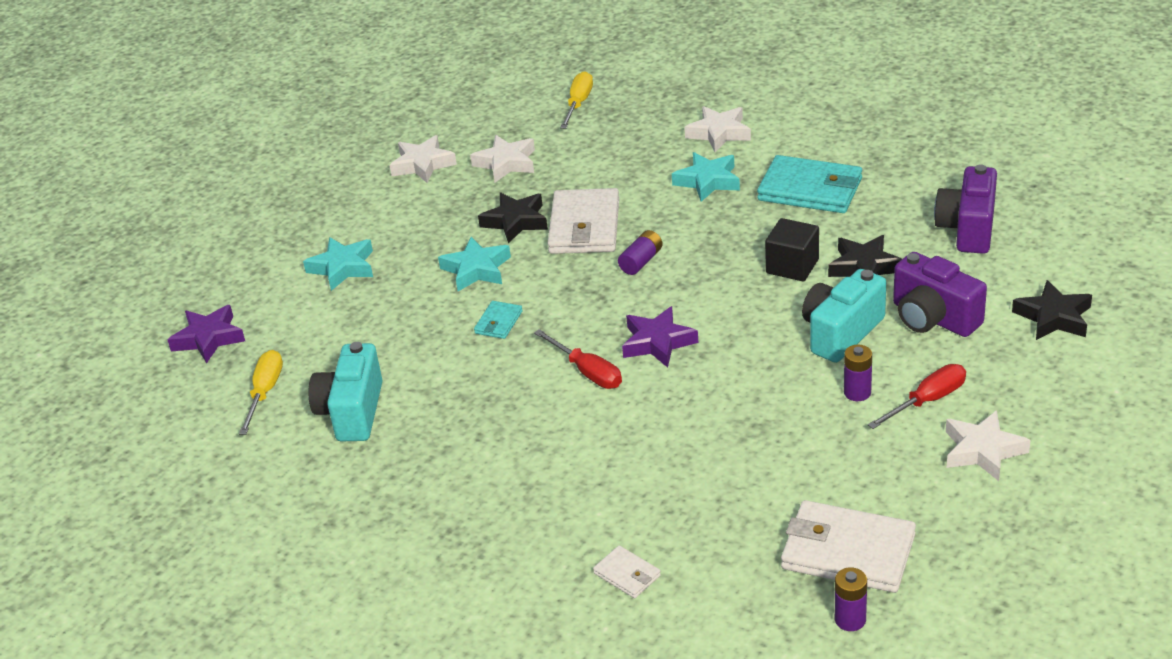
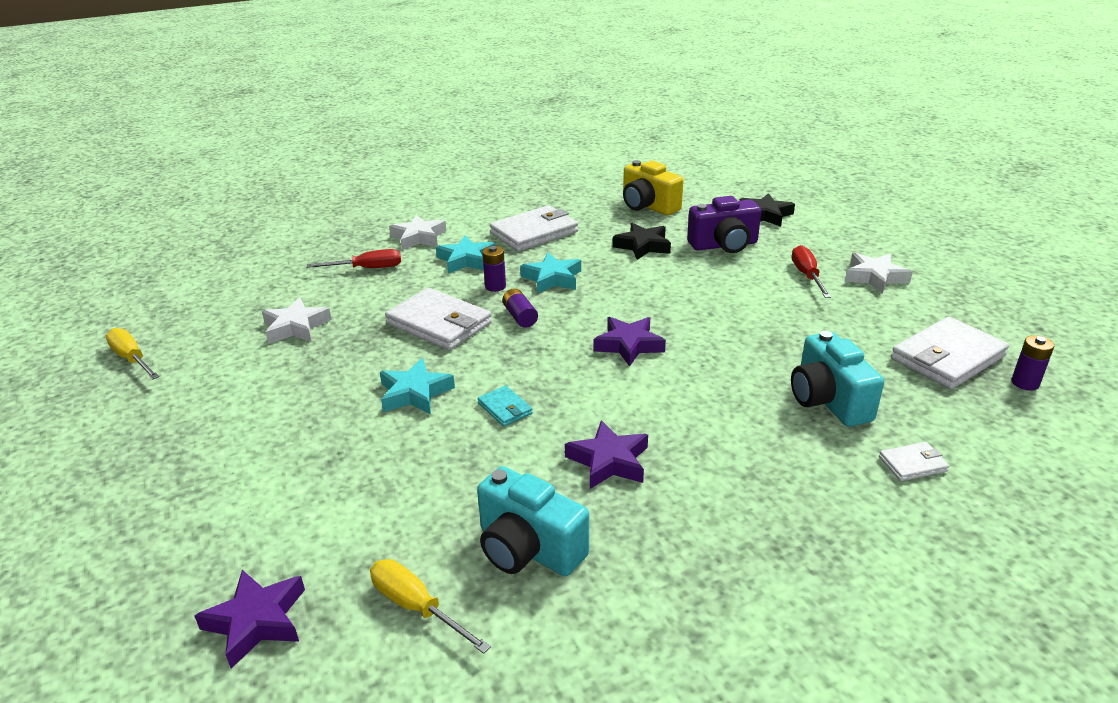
camera: 60 degrees left, 5 degrees down
turquoise star [303,237,373,291] -> turquoise star moved to [520,253,581,294]
white star [390,135,457,183] -> none
black star [478,192,548,243] -> none
red screwdriver [534,329,622,389] -> red screwdriver moved to [307,249,401,268]
yellow screwdriver [560,71,593,129] -> yellow screwdriver moved to [106,328,159,380]
turquoise wallet [757,155,862,213] -> white wallet [490,205,578,252]
black cube [765,218,819,281] -> none
turquoise camera [802,269,886,363] -> turquoise camera moved to [791,331,884,427]
purple battery [844,344,872,401] -> purple battery moved to [482,246,506,292]
purple camera [934,164,997,254] -> yellow camera [623,160,684,215]
none -> purple star [565,420,648,489]

